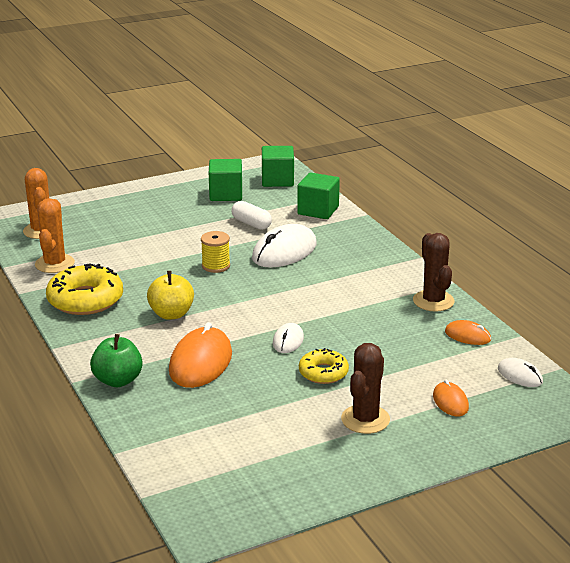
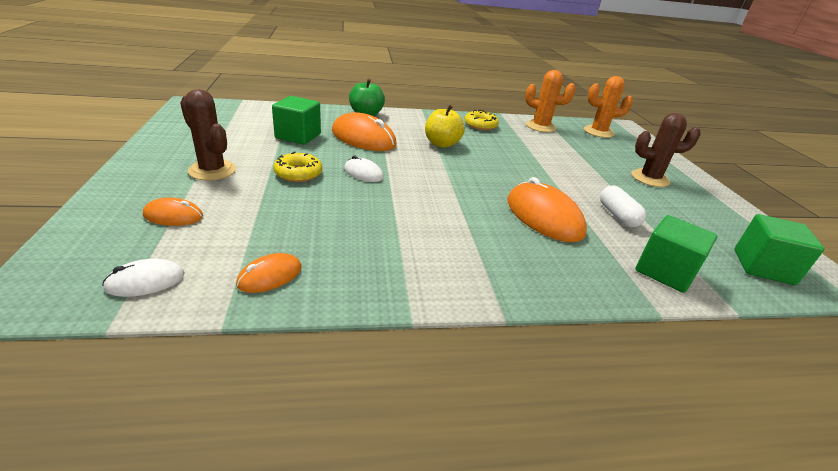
camera: 105 degrees right, 5 degrees up
yellow donut [46,264,123,315] -> yellow donut [465,110,499,130], size x0.59
yellow spool [201,231,230,273] -> none
green cube [209,159,242,201] -> green cube moved to [272,96,321,145]
white capsule [232,201,272,230] -> white capsule turned 75 degrees counterclockwise [600,186,646,227]
white mouse [252,224,317,267] -> orange mouse [508,177,587,242]
brown cactus [413,233,455,311] -> brown cactus moved to [631,113,701,187]

